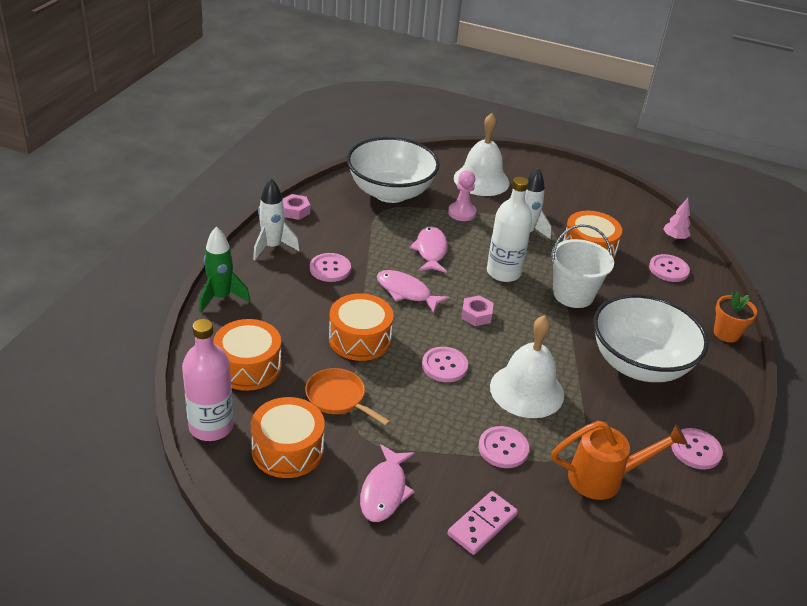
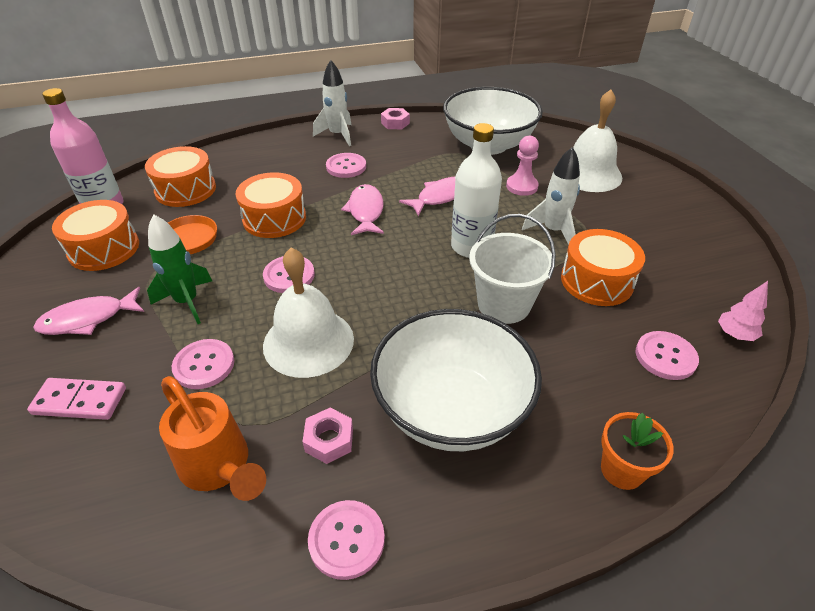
camera: 55 degrees right, 5 degrees up
green rocket [199,226,250,313] -> green rocket moved to [147,214,212,324]
pink nut [461,295,494,326] -> pink nut moved to [302,408,353,464]

